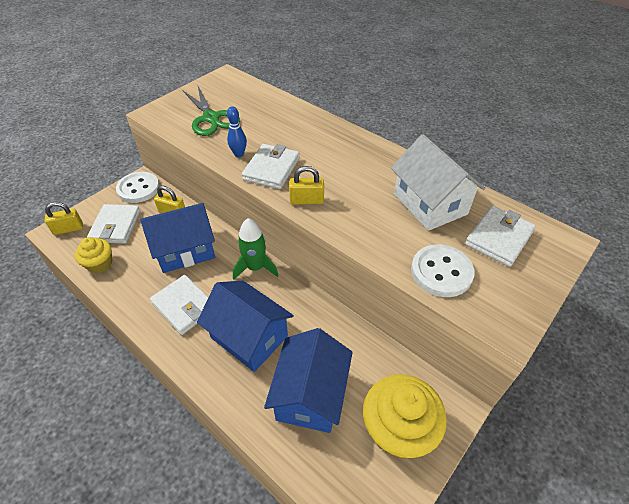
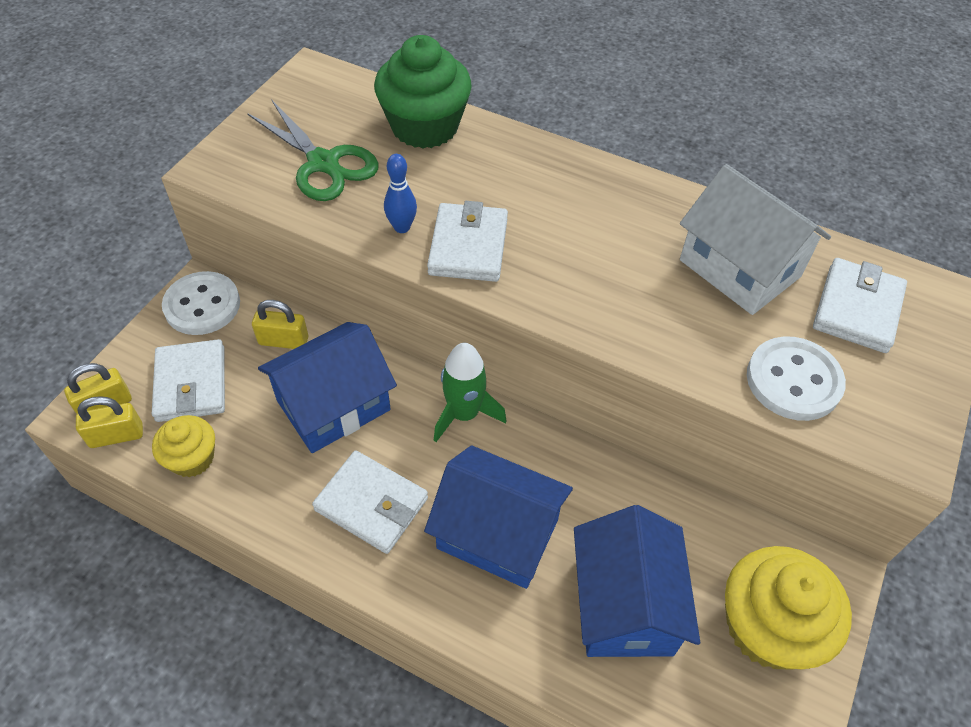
camera: 15 degrees left, 5 degrees up
yellow padlock [289,166,324,205] -> yellow padlock moved to [76,396,143,448]
none -> green cupcake [374,35,472,149]

